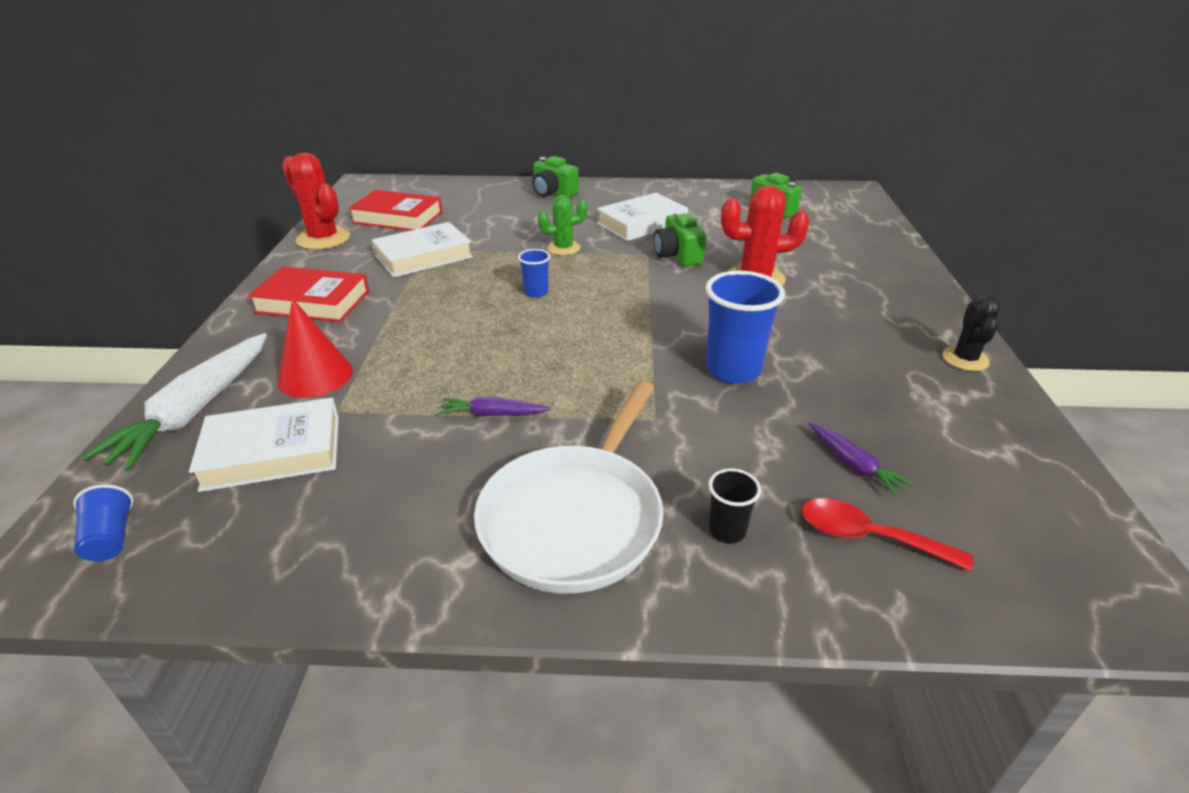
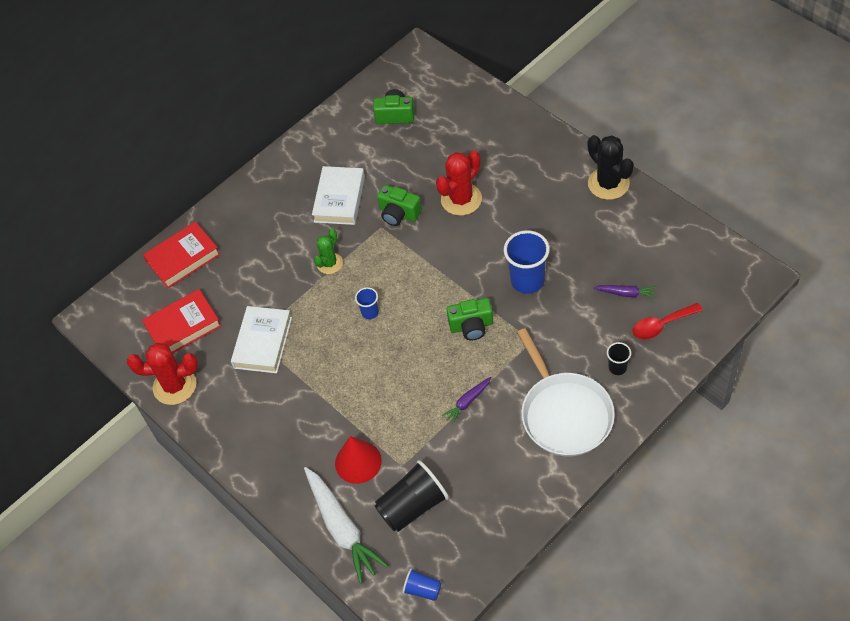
camera: 40 degrees left, 20 degrees up
white book [189,398,339,492] -> black cup [375,460,449,532]
red book [248,267,369,322] -> red book moved to [143,221,220,288]
green camera [532,156,579,198] -> green camera moved to [447,298,493,340]
black cactus [942,295,1000,371] -> black cactus [588,135,634,200], size x1.59

